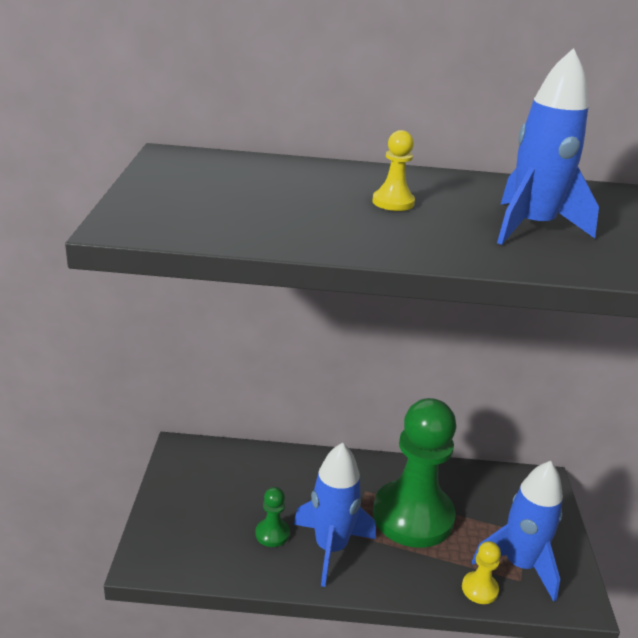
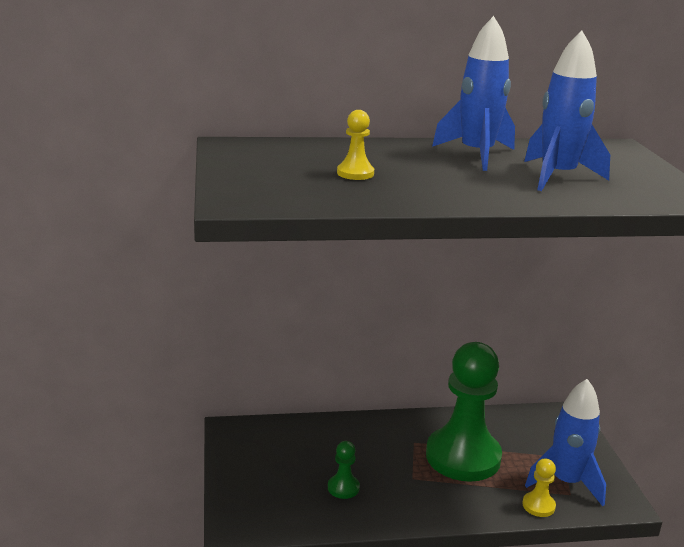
camera: 10 degrees left, 5 degrees down
blue rocket [293,443,376,587] -> blue rocket moved to [432,16,515,171]
yellow pawn [372,130,415,211] -> yellow pawn moved to [337,110,374,180]

